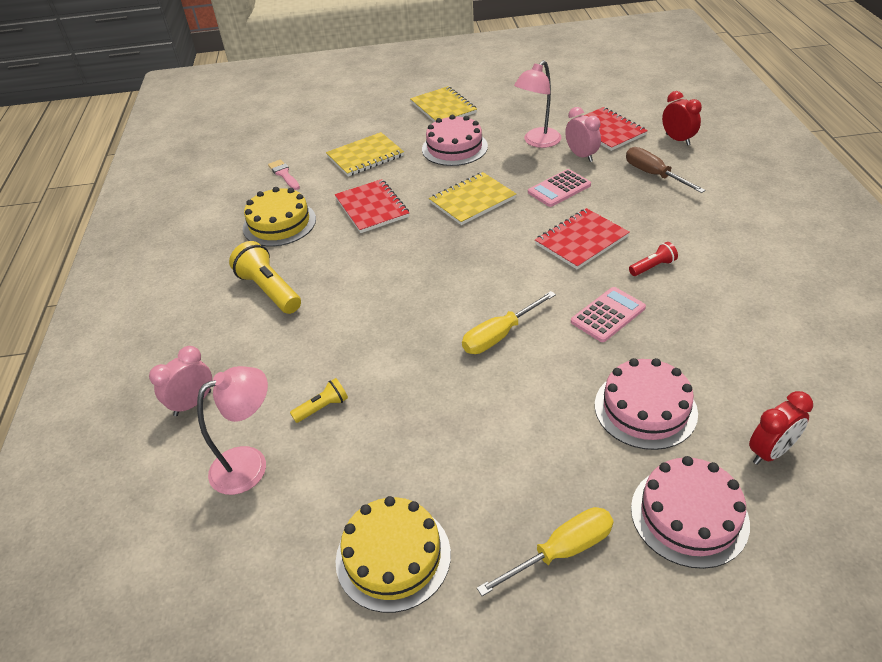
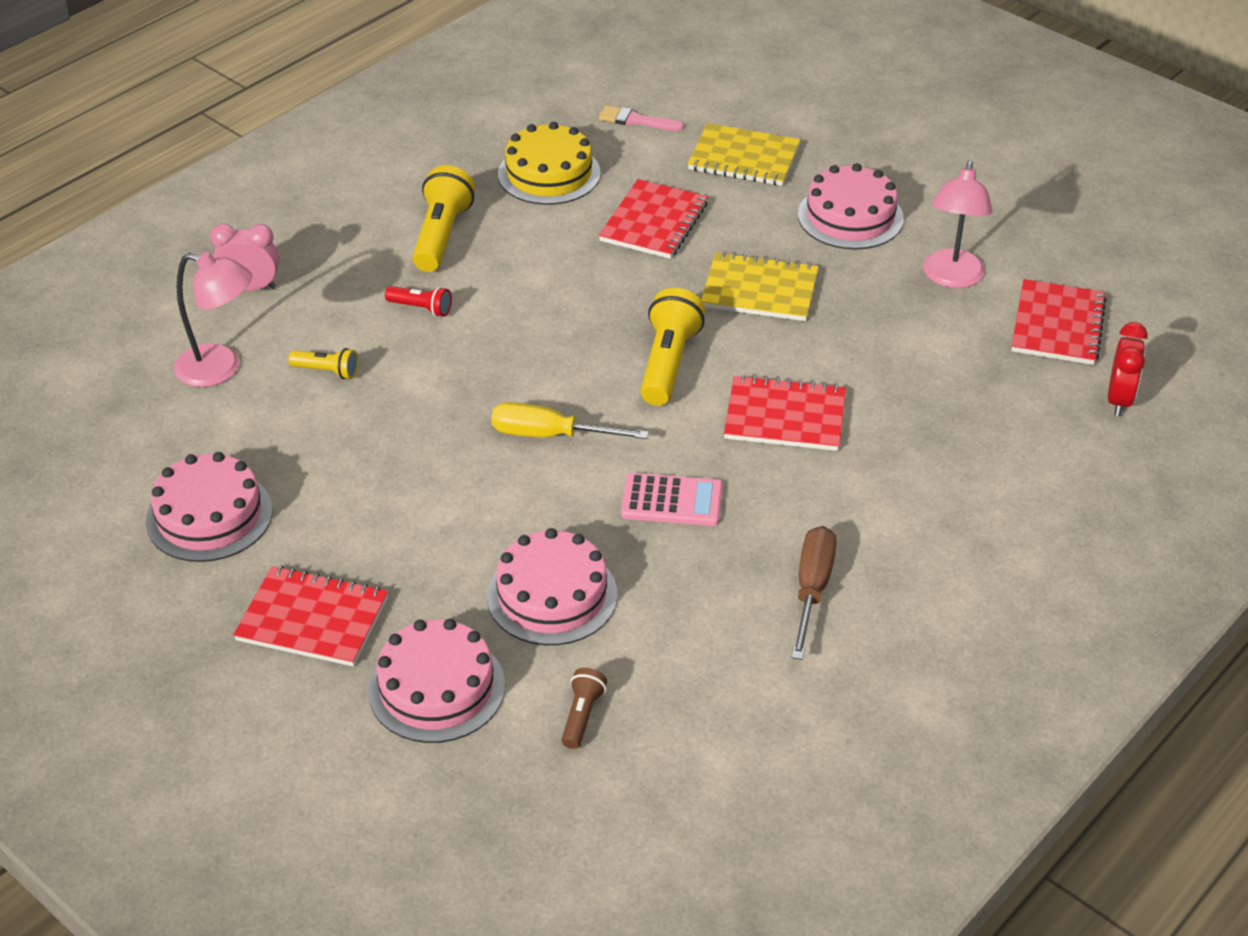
camera: 45 degrees right, 0 degrees up
pink brush [268,159,300,190] -> pink brush turned 90 degrees counterclockwise [599,106,684,131]
yellow cake [335,496,451,613] -> pink cake [146,452,273,562]
yellow notebook [410,86,477,122] -> none
yellow screwdriver [477,507,614,596] -> red notebook [233,566,388,666]
pink lamp [514,60,561,148] -> pink lamp turned 75 degrees counterclockwise [923,160,993,288]
pink calculator [528,169,591,207] -> none
pink clock [565,107,601,162] -> none
brown screwdriver [626,147,706,193] -> brown screwdriver moved to [791,526,837,660]
red flashlight [629,242,678,276] -> red flashlight moved to [385,286,452,317]
red clock [749,391,813,465] -> brown flashlight [562,668,607,749]
none -> yellow flashlight [640,288,705,406]

